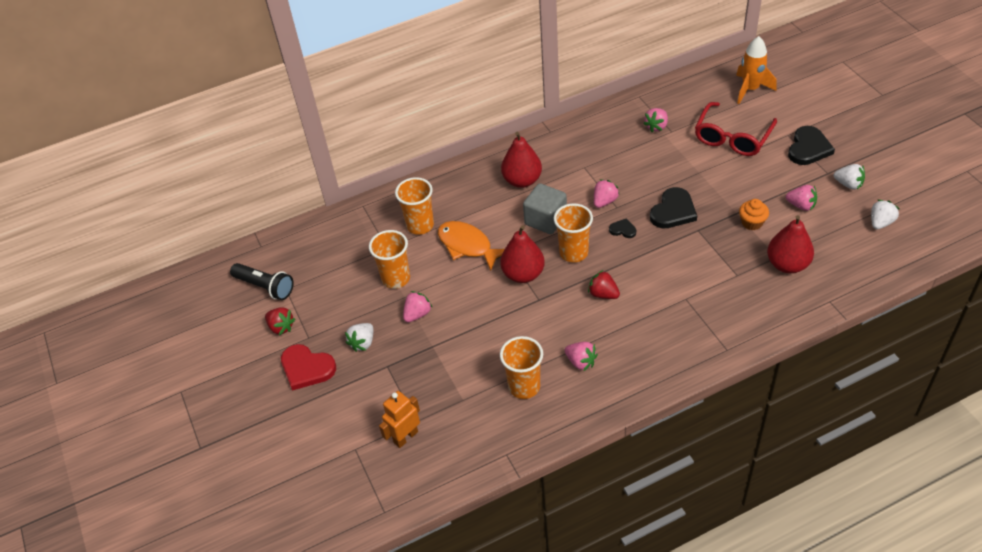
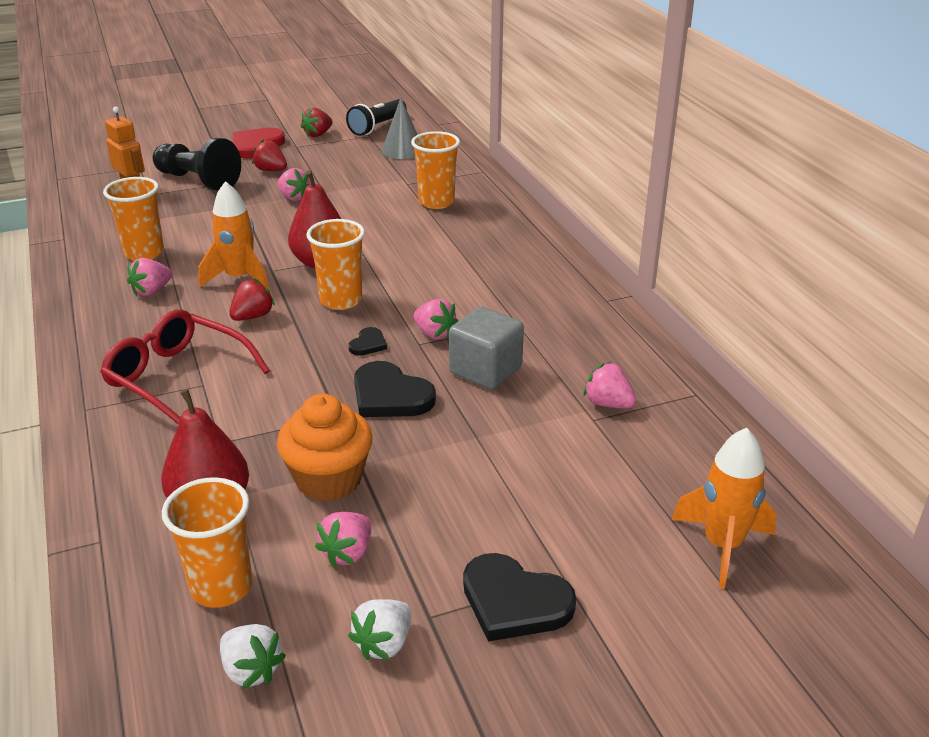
camera: 90 degrees right, 15 degrees down
white strawberry [345,323,373,352] -> red strawberry [252,140,287,171]
orange cup [369,230,410,289] -> orange cup moved to [162,477,253,608]
orange fish [438,221,505,271] -> none
red pear [501,132,542,188] -> none
grey cube [523,183,567,234] -> grey cube moved to [449,307,524,390]
red glasses [695,102,777,156] -> red glasses moved to [100,309,270,425]
orange cupcake [739,199,769,230] -> orange cupcake [277,394,373,501], size x1.68
none -> black pawn [153,138,241,191]
none -> orange rocket [198,181,269,289]
none -> grey cone [381,98,418,159]

